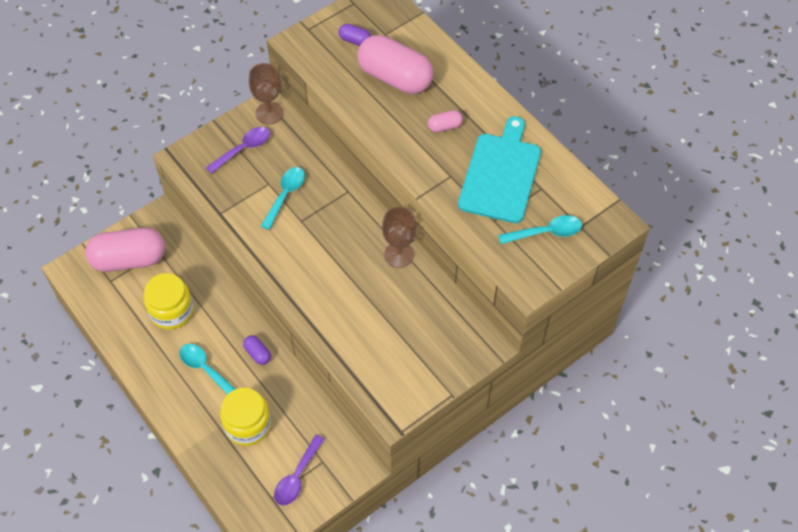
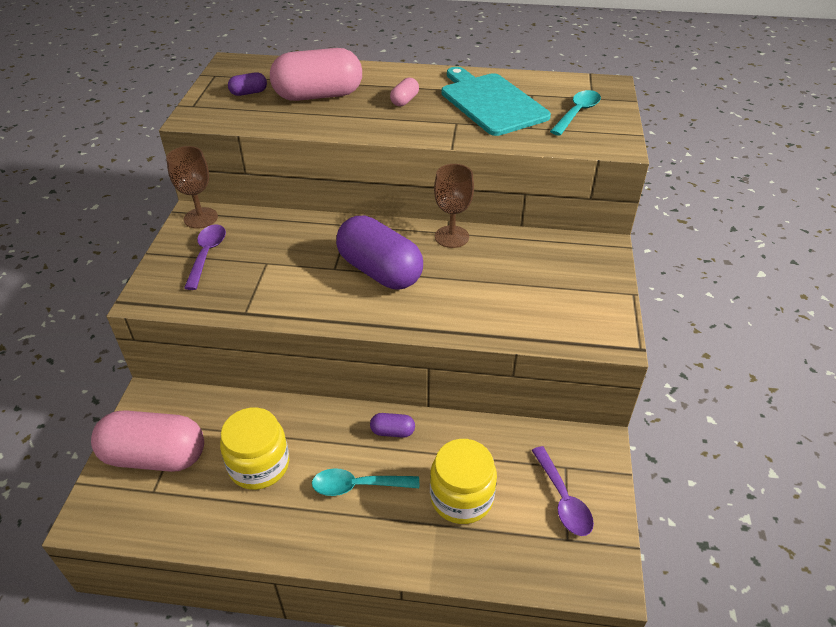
camera: 45 degrees left, 15 degrees down
pink capsule [85,228,165,272] -> pink capsule turned 60 degrees clockwise [91,410,204,472]
turquoise spoon [261,167,305,230] -> none
none -> purple capsule [336,215,423,289]

